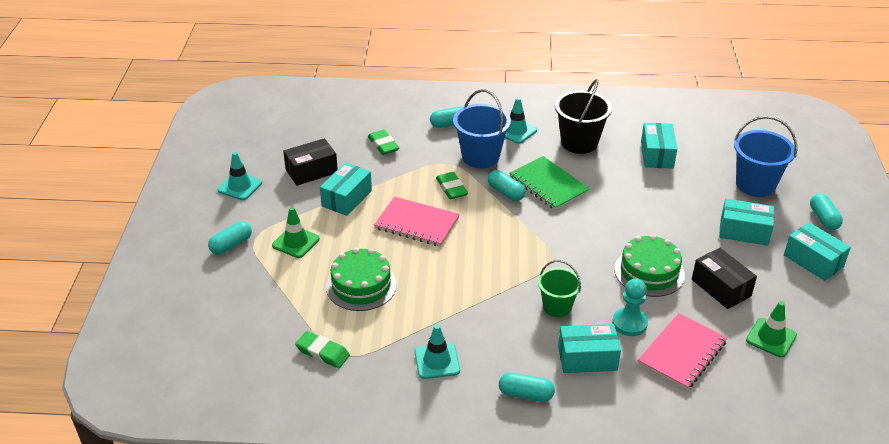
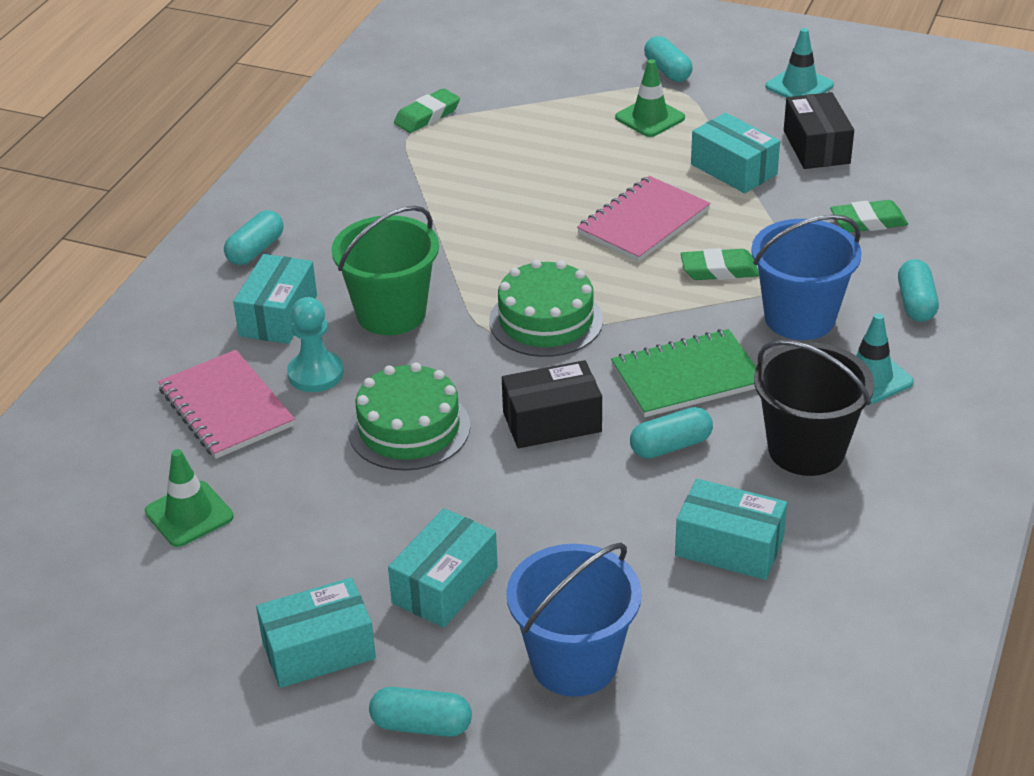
camera: 110 degrees right, 0 degrees up
green cake [326,248,397,311] -> green cake moved to [489,260,603,357]
turquoise traffic cone [414,325,460,379] -> none
turquoise capsule [488,170,525,201] -> turquoise capsule moved to [630,407,713,459]
green bucket [538,260,582,317] -> green bucket [331,206,439,335], size x1.56
black box [692,248,757,309] -> black box moved to [502,360,602,448]

